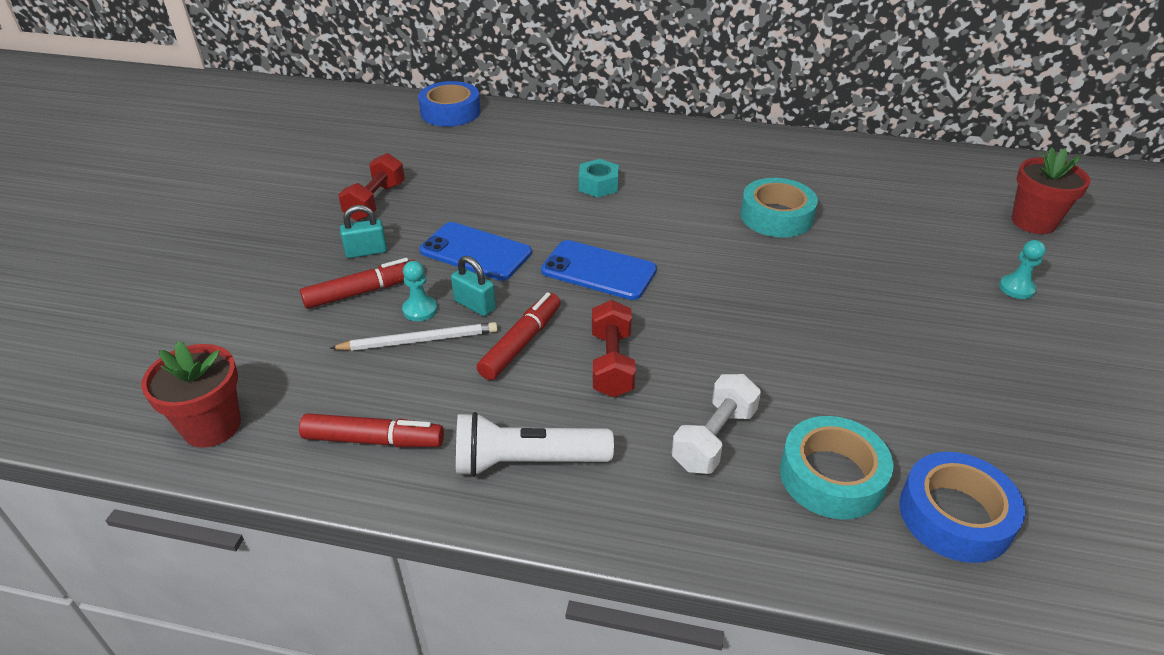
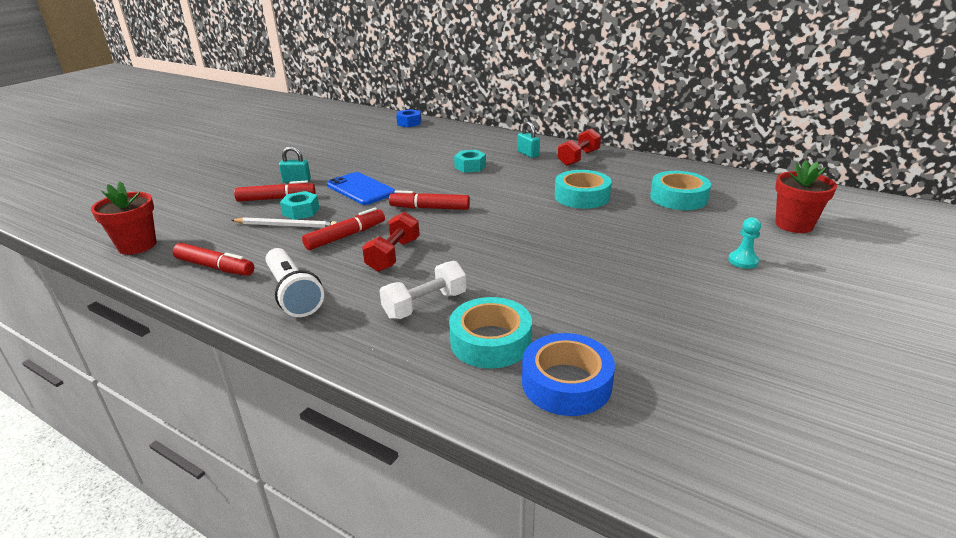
camera: 20 degrees right, 10 degrees down
red dumbbell [338,153,405,221] -> red dumbbell moved to [558,128,601,166]
turquoise pawn [402,261,438,321] -> turquoise nut [280,191,320,220]
blue tape [418,81,481,127] -> blue nut [396,109,421,127]
turquoise padlock [451,256,496,316] -> turquoise padlock moved to [518,121,540,158]
white flashlight [456,412,614,477] -> white flashlight turned 135 degrees counterclockwise [265,248,324,317]
blue phone [541,240,657,300] -> red marker [389,190,470,210]
none -> turquoise tape [650,171,711,210]

